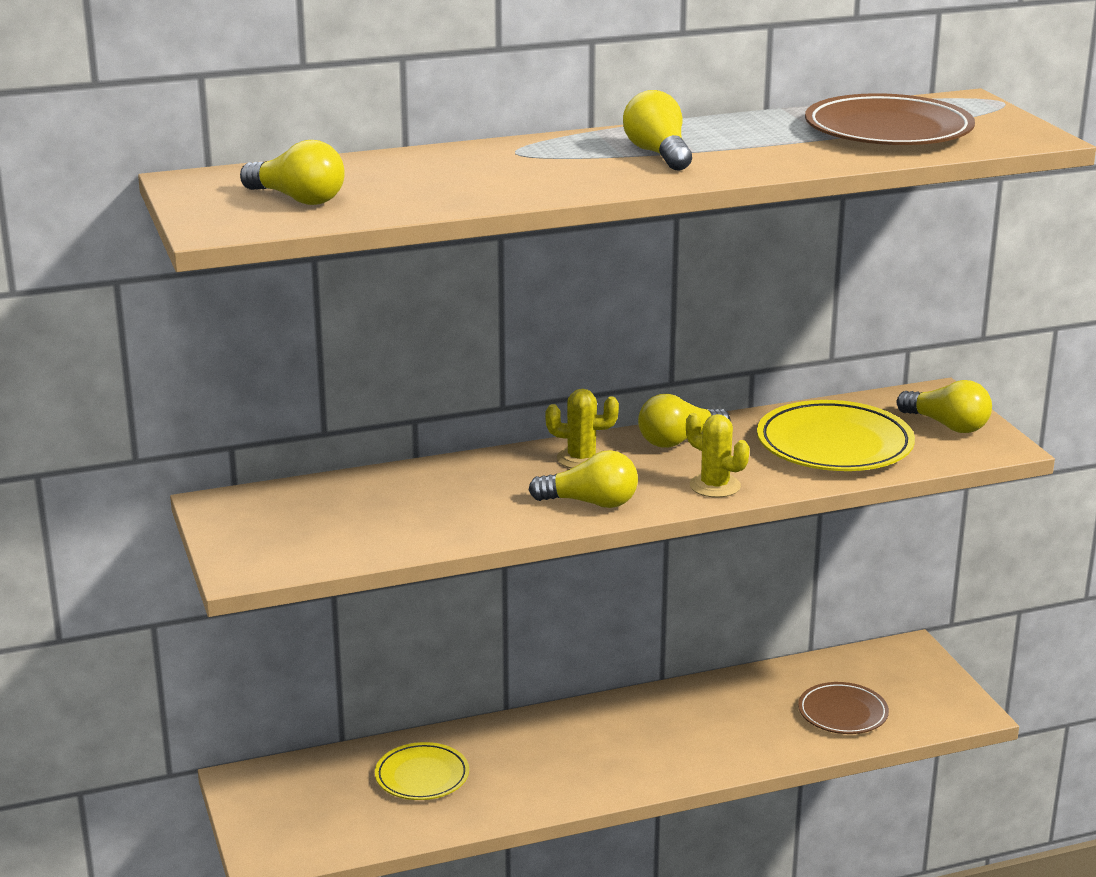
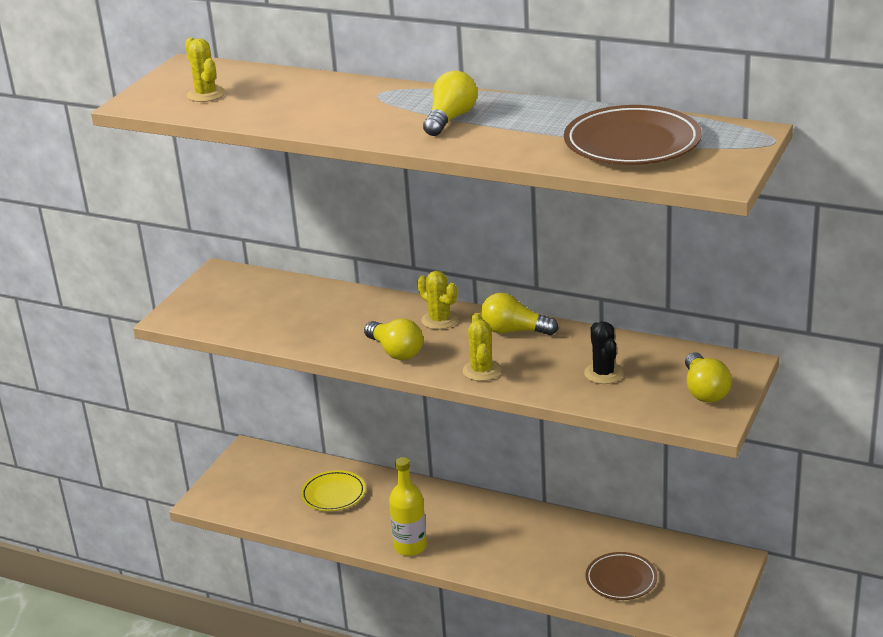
camera: 45 degrees right, 5 degrees up
yellow light bulb [240,140,344,205] -> yellow cactus [185,37,225,102]
yellow plate [757,400,915,471] -> black cactus [584,322,623,384]
none -> yellow bottle [389,457,427,556]

